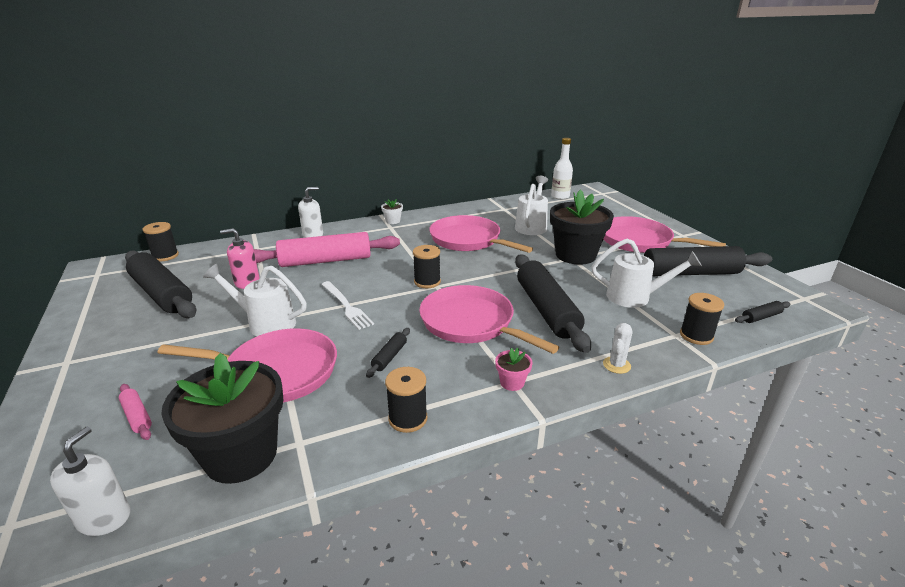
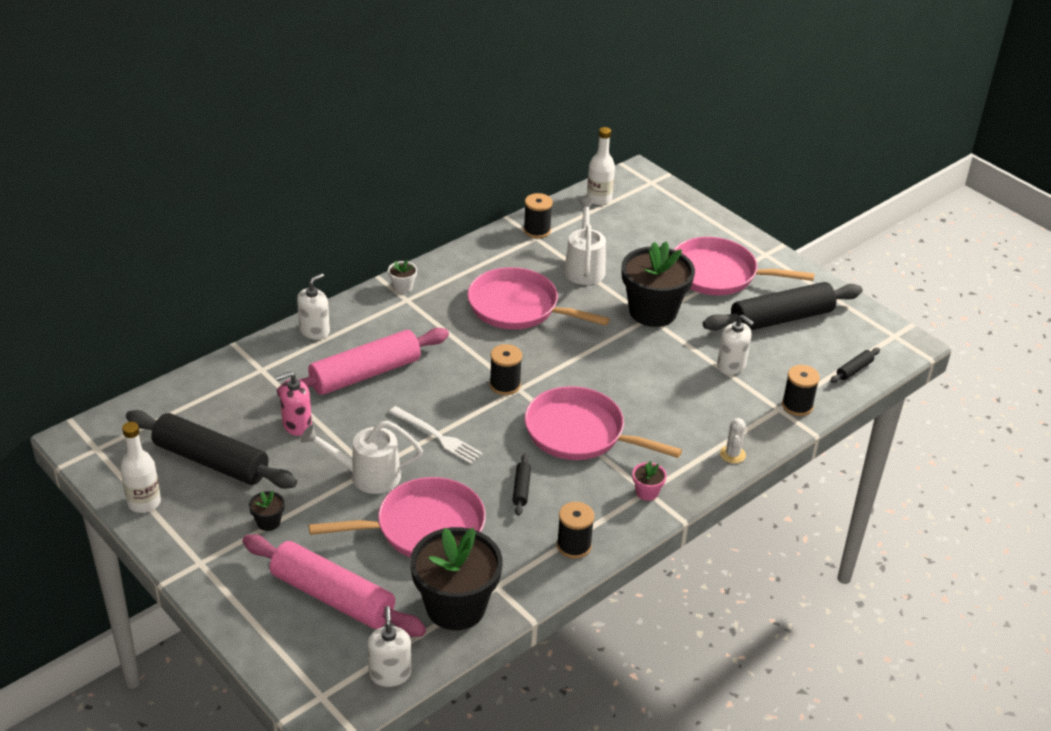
camera: 20 degrees left, 10 degrees up
pink rolling pin [119,384,152,440] -> pink rolling pin [243,534,426,637], size x2.40
black spool [142,222,179,261] -> black spool moved to [524,193,553,238]
black rolling pin [515,255,591,353] -> none
white watering can [592,239,702,308] -> white soap dispenser [717,315,754,375]
none -> white bottle [120,422,161,513]
none -> black flower pot [249,491,285,531]

